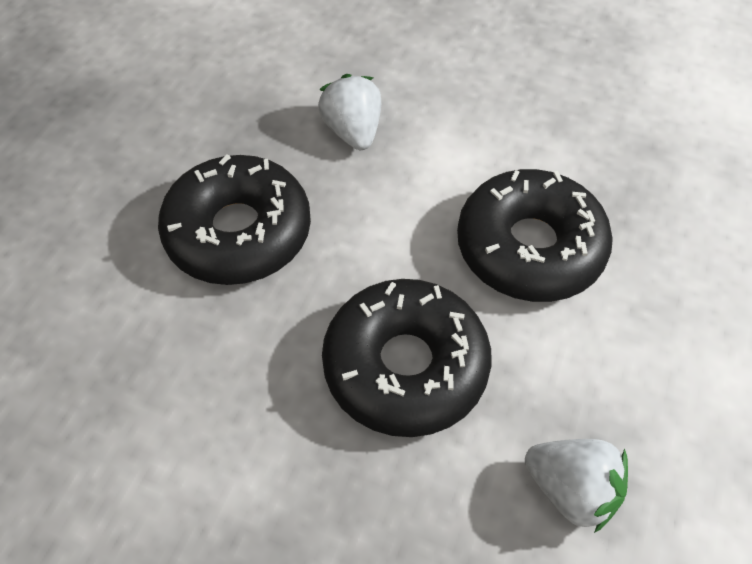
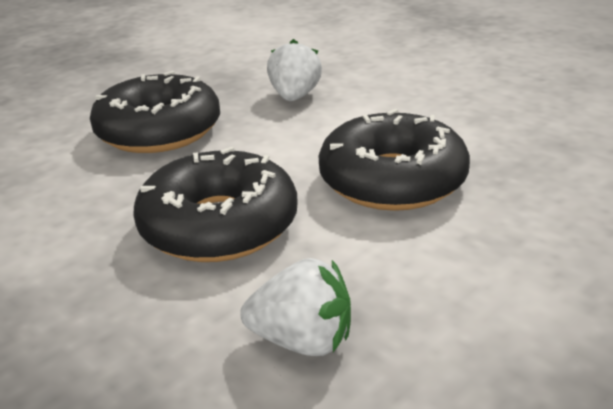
camera: 25 degrees right, 25 degrees down
white strawberry [525,439,628,533] -> white strawberry turned 45 degrees counterclockwise [240,258,351,356]

